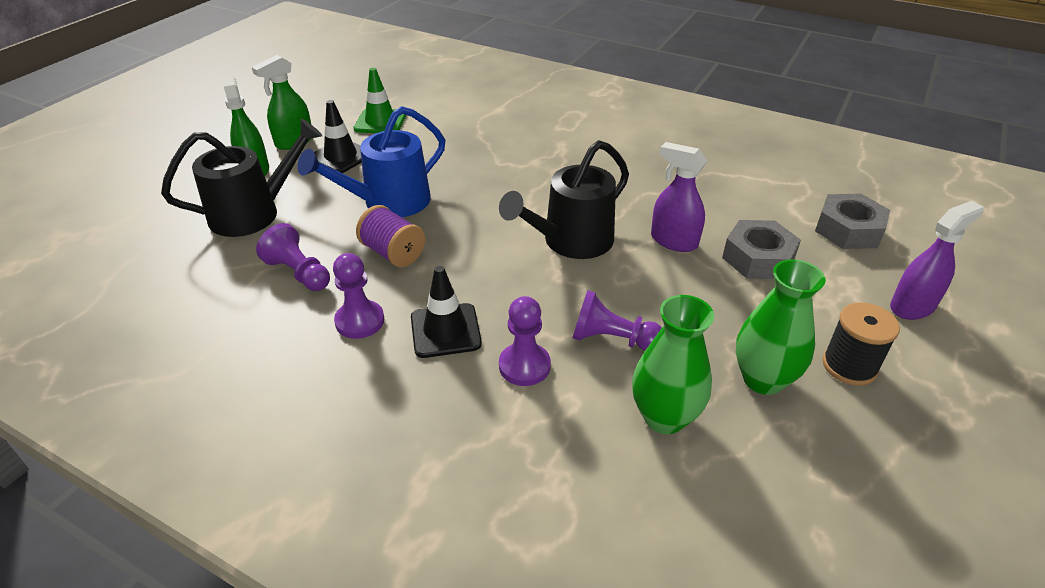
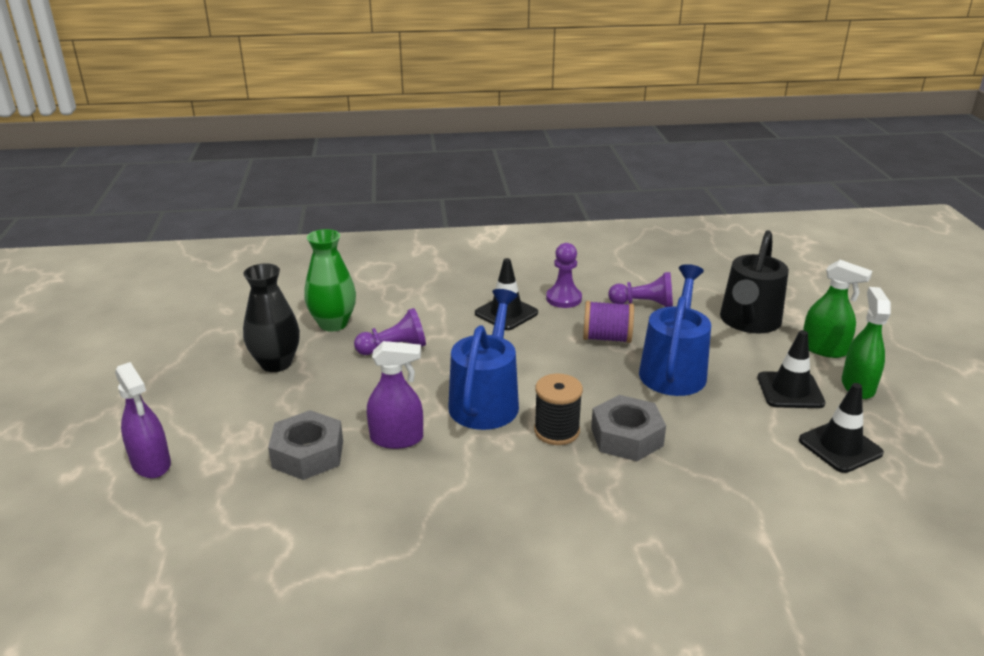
camera: 145 degrees right, 10 degrees down
green traffic cone [353,68,407,133] -> black traffic cone [799,383,884,473]
black watering can [499,140,629,259] -> blue watering can [448,289,519,430]
purple pawn [499,296,551,386] -> none
green vase [736,259,826,395] -> black vase [243,263,300,372]
grey nut [815,193,890,249] -> grey nut moved to [591,395,666,461]
black spool [822,302,900,386] -> black spool moved to [534,374,583,445]
purple spray bottle [890,201,984,320] -> purple spray bottle turned 60 degrees counterclockwise [115,362,171,478]

